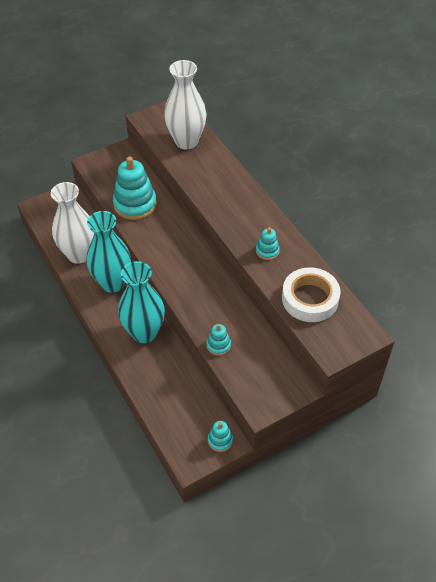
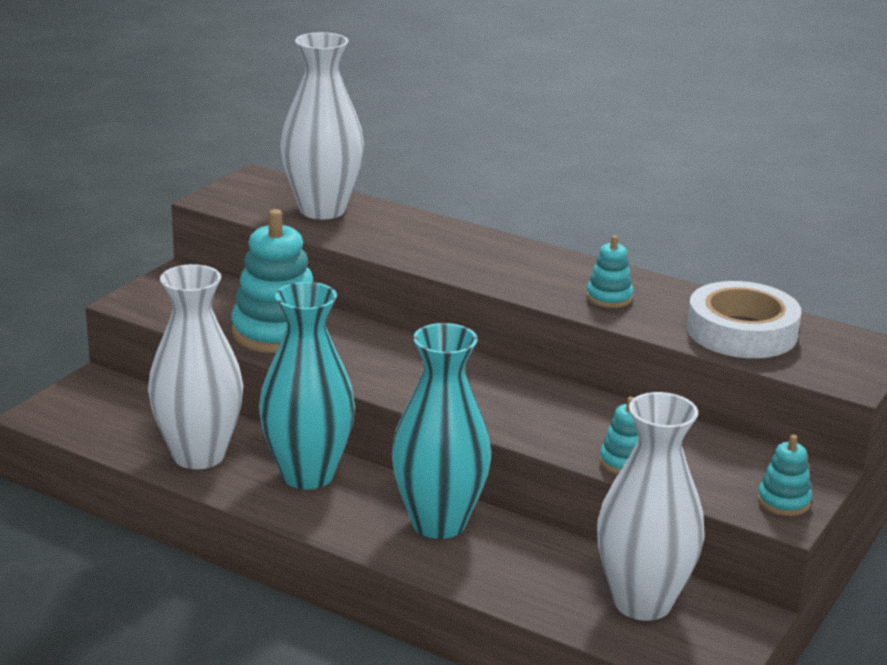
camera: 30 degrees left, 25 degrees down
turquoise stacking toy [208,421,233,452] -> turquoise stacking toy moved to [757,435,812,516]
none -> white vase [597,392,704,621]

